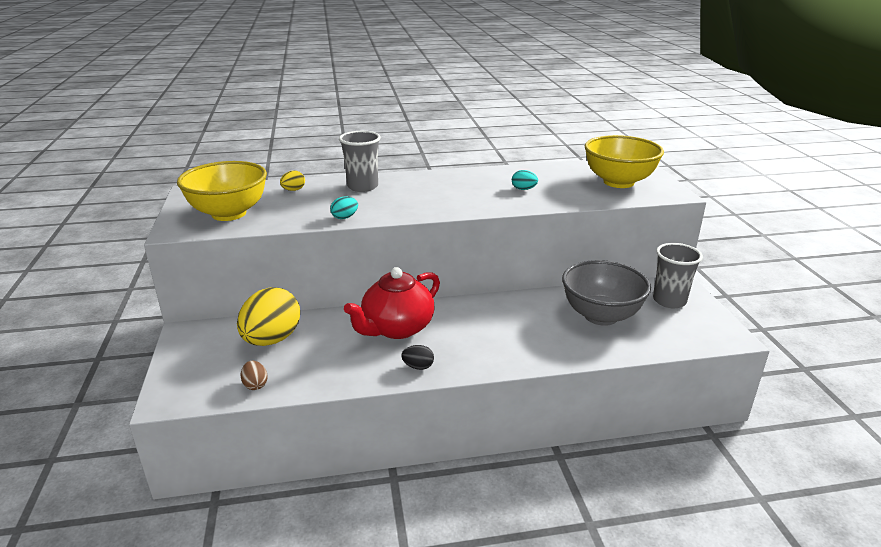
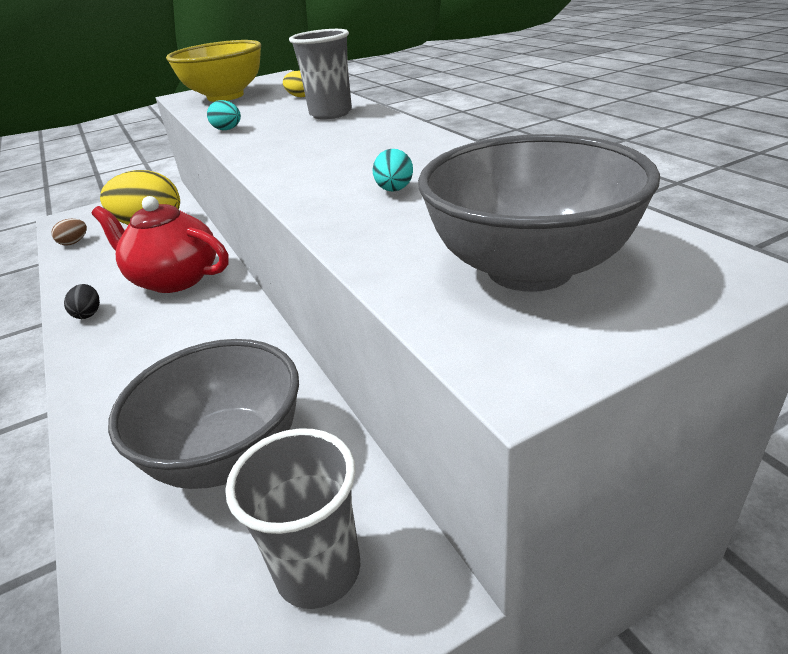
camera: 75 degrees right, 5 degrees up
yellow bowl [585,135,664,188] -> grey bowl [418,134,660,292]

